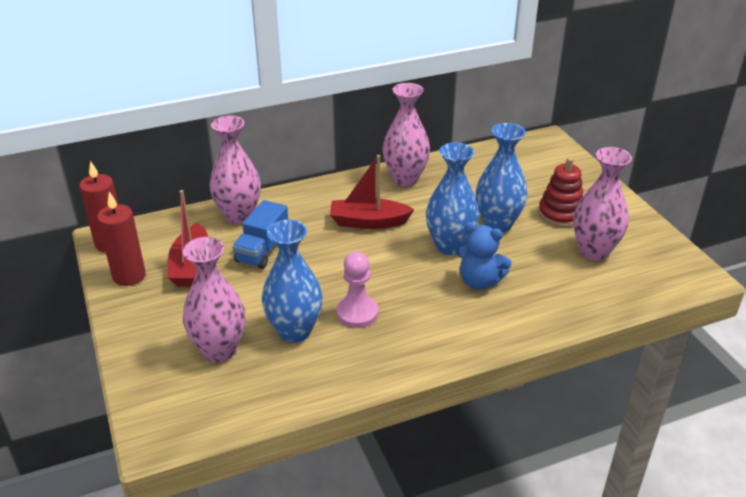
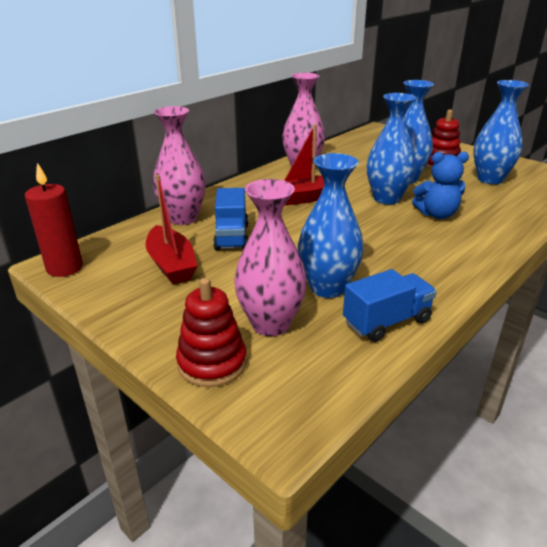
camera: 25 degrees left, 5 degrees down
red candle [97,192,146,286] -> none
pink pawn [336,252,378,328] -> none
pink vase [573,147,632,260] -> blue vase [473,80,529,184]
none -> red stacking toy [176,278,247,387]
none -> blue truck [343,269,437,342]

